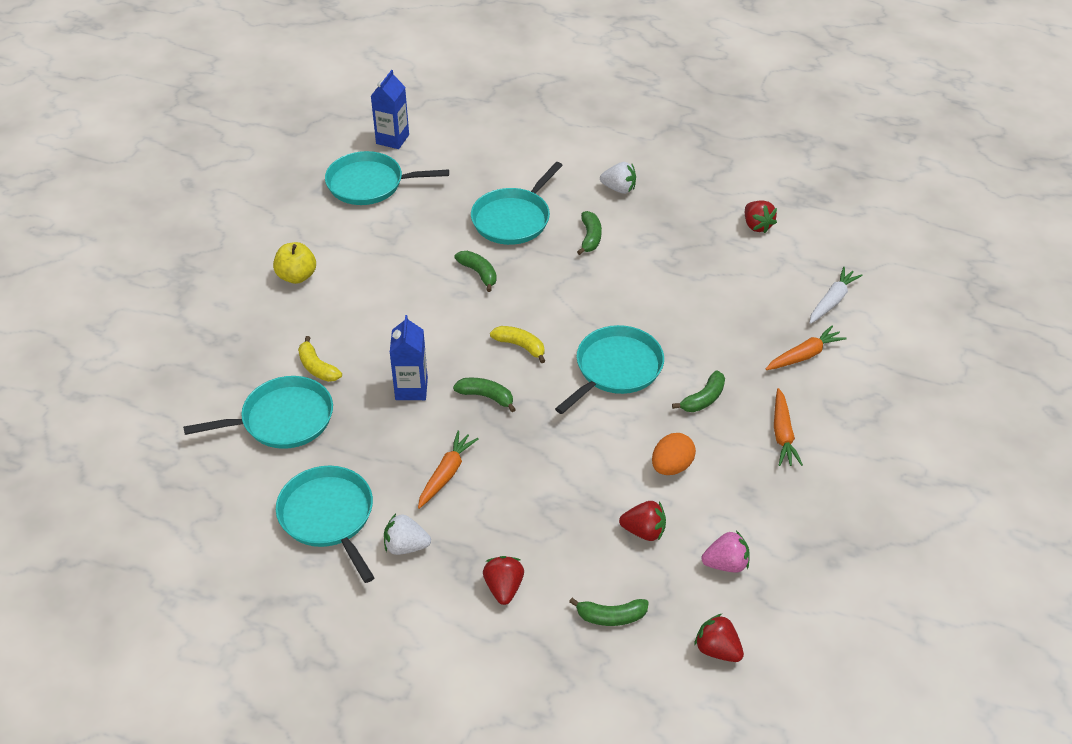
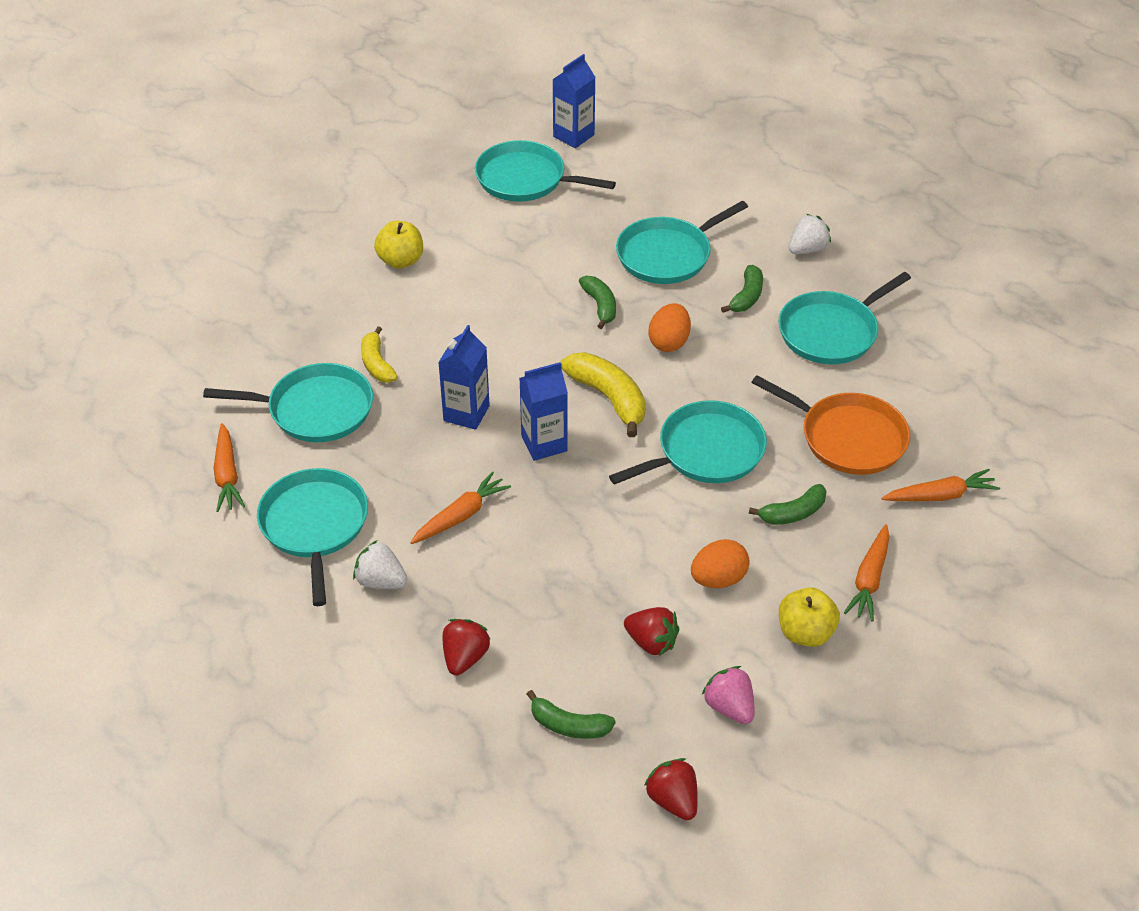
camera: 20 degrees right, 0 degrees up
green banana [453,378,516,412] -> blue carton [519,362,568,461]
yellow banana [490,326,545,363] -> yellow banana [561,352,646,437], size x1.57
white strawberry [600,162,636,194] -> white strawberry turned 75 degrees counterclockwise [789,214,831,254]
pink strawberry [702,531,750,572] -> pink strawberry turned 135 degrees counterclockwise [702,666,755,724]
red strawberry [745,200,777,233] -> none
white carrot [809,267,863,324] -> none
none -> orange carrot [214,423,245,512]
none -> orange egg [648,303,691,352]
none -> orange pan [751,375,910,475]
none -> turquoise pan [779,272,911,364]
none -> yellow apple [779,587,840,647]

